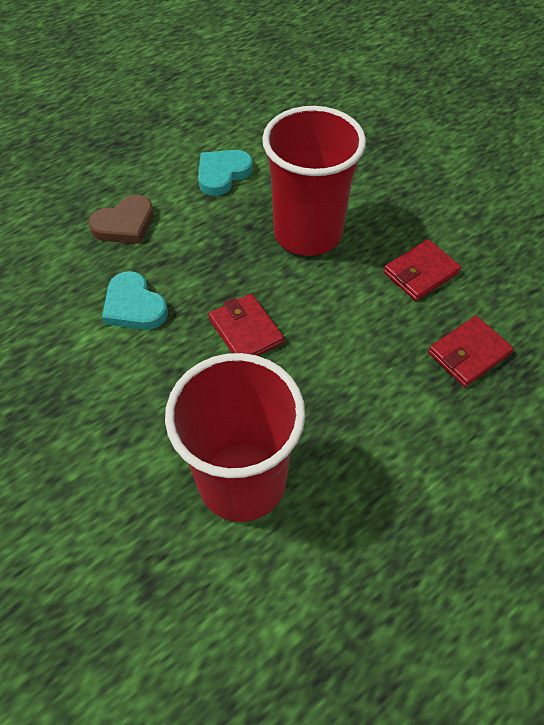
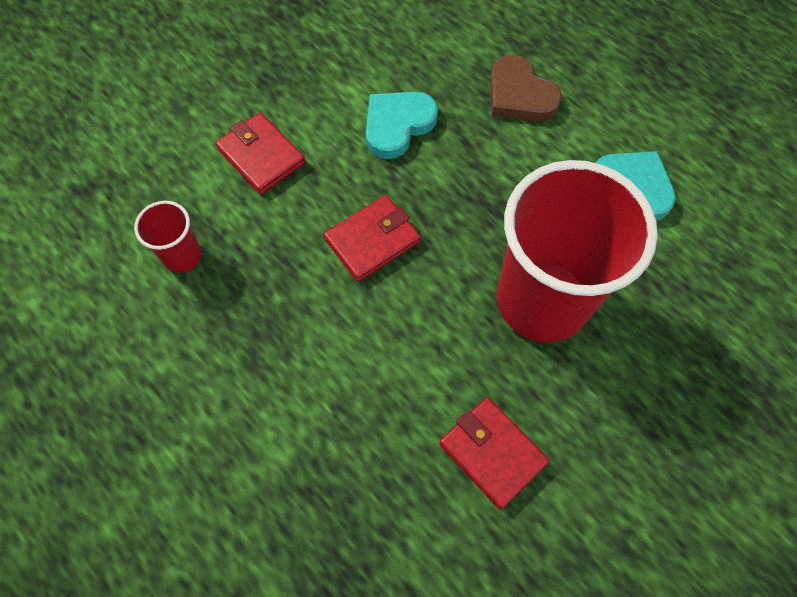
camera: 85 degrees right, 10 degrees up
red cup [165,353,305,522] -> red cup [134,201,202,273], size x0.43
red wallet [428,316,514,387] -> red wallet moved to [216,112,306,195]

